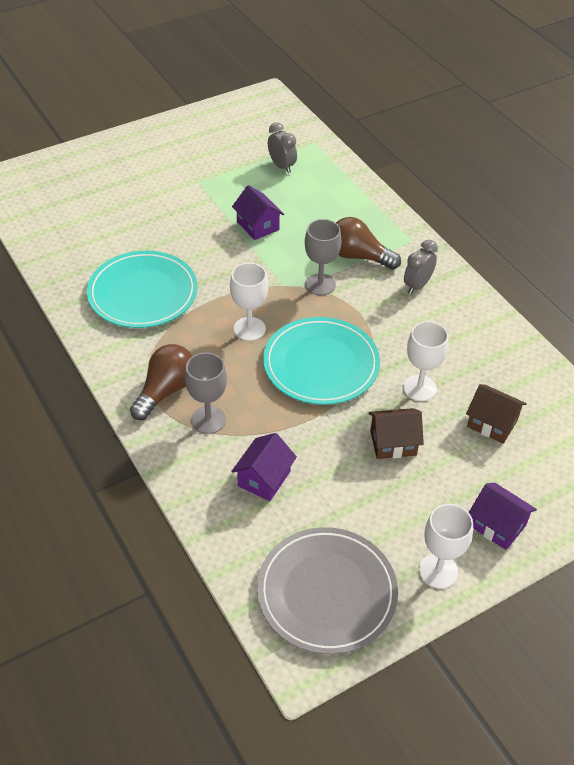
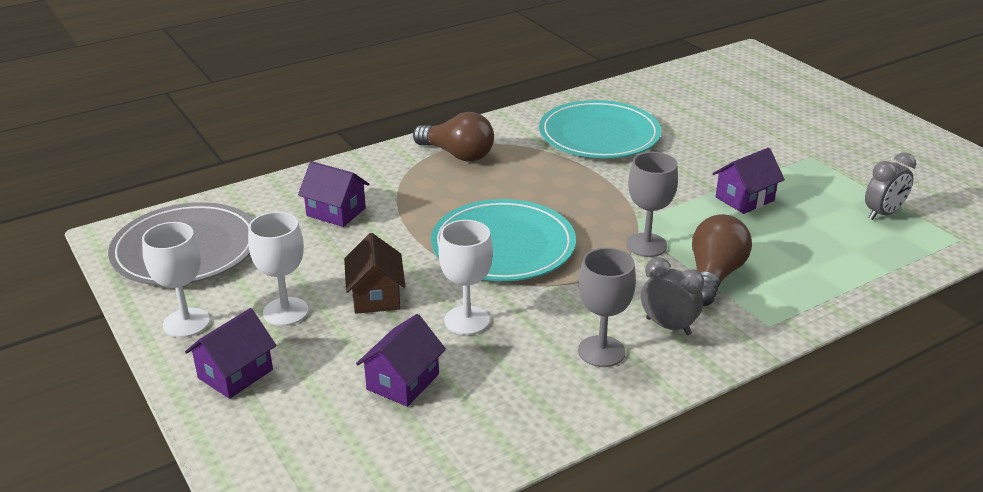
camera: 90 degrees right, 15 degrees down
grey goblet [185,352,227,434] -> grey goblet moved to [578,248,636,367]
white goblet [230,263,268,341] -> white goblet moved to [248,212,308,326]
brown house [466,384,527,444] -> purple house [356,314,446,407]

